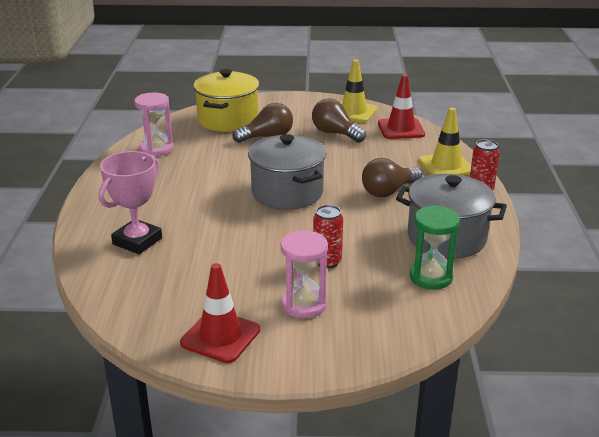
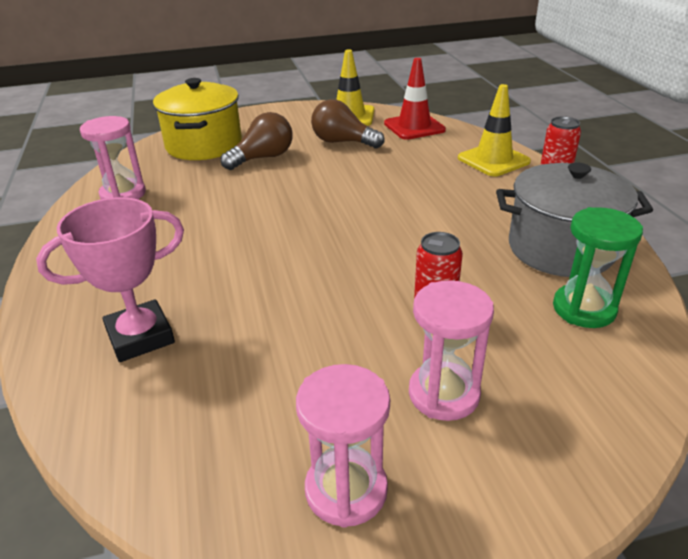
camera: 15 degrees left, 5 degrees up
pink trophy [99,151,162,254] -> pink trophy turned 45 degrees clockwise [36,197,184,362]
red traffic cone [180,263,260,363] -> pink hourglass [296,364,390,528]
grey pot [248,134,326,210] -> none
brown light bulb [362,158,422,197] -> none

